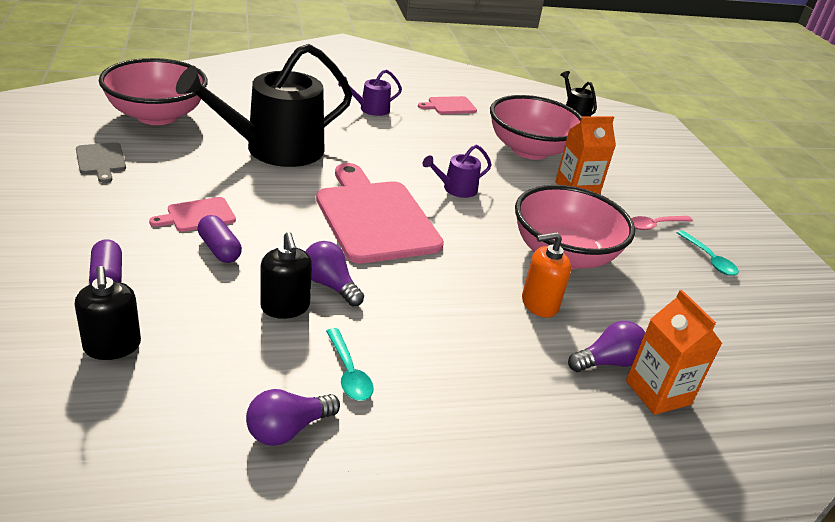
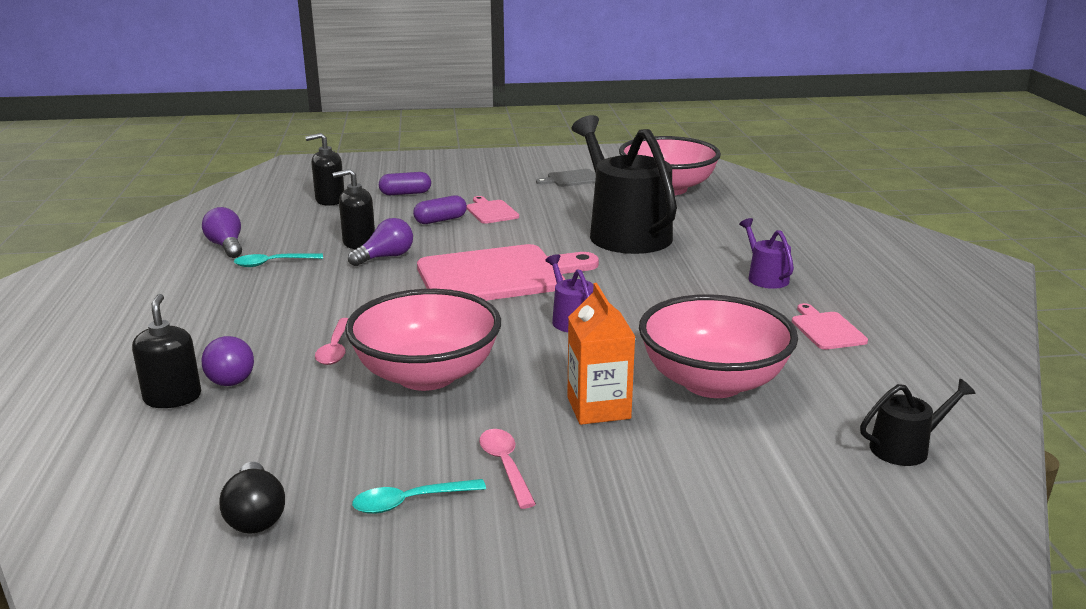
camera: 100 degrees right, 10 degrees down
orange soap dispenser [522,232,571,318] -> pink spoon [315,318,348,365]
orange carton [626,290,722,415] -> black soap dispenser [132,294,201,408]
none -> black light bulb [219,462,285,533]

